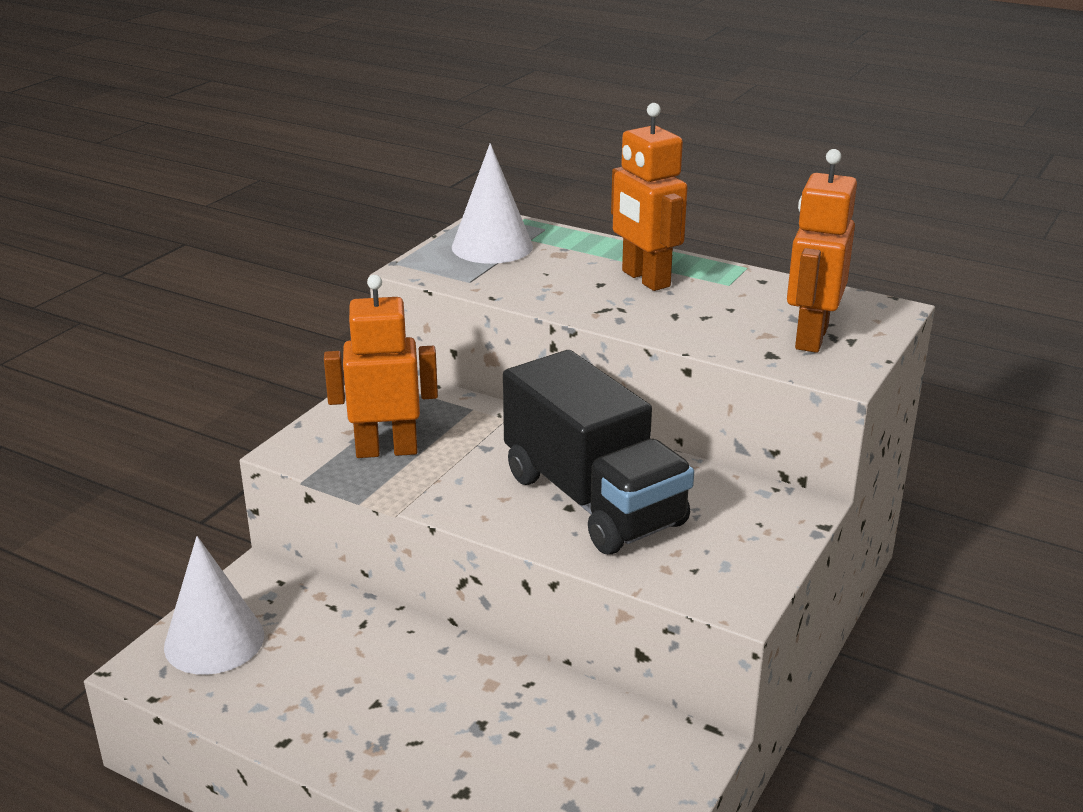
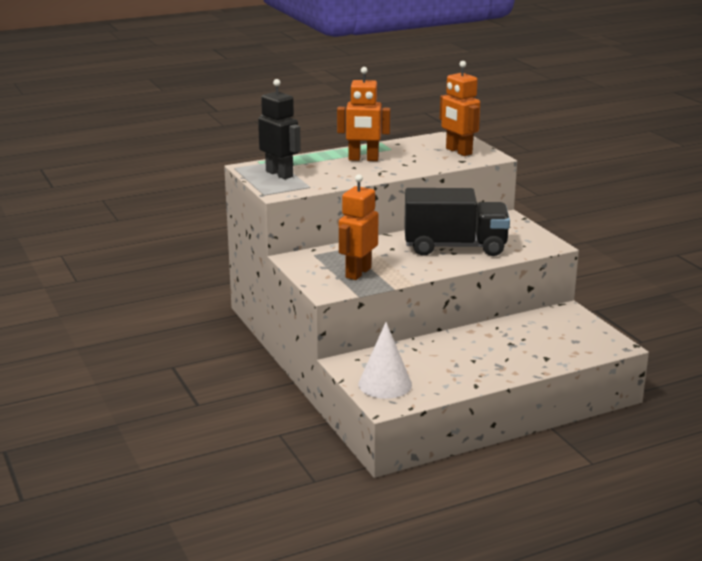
camera: 55 degrees left, 5 degrees down
white cone [452,143,533,264] -> black robot [258,79,301,179]

